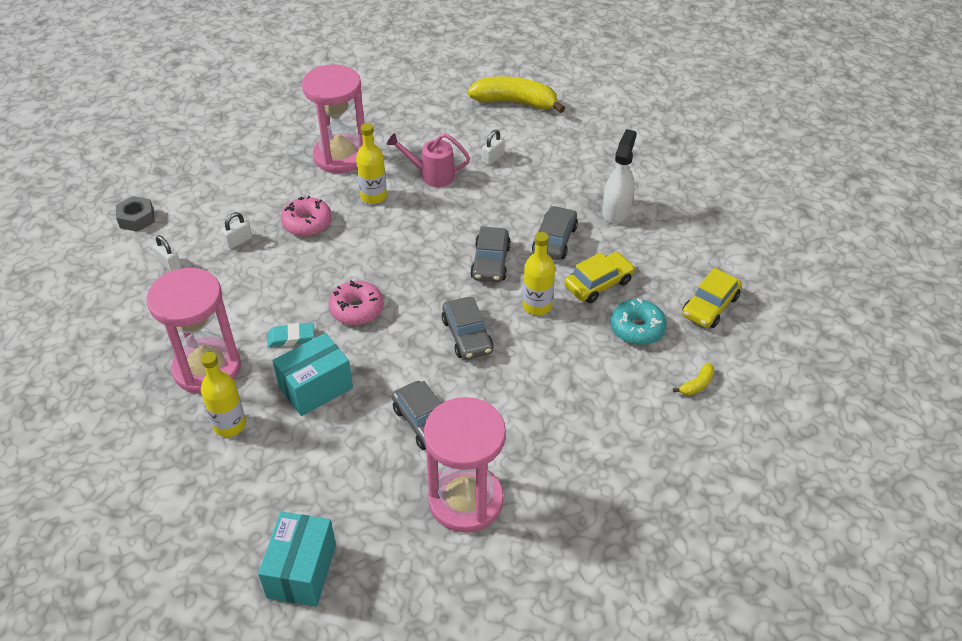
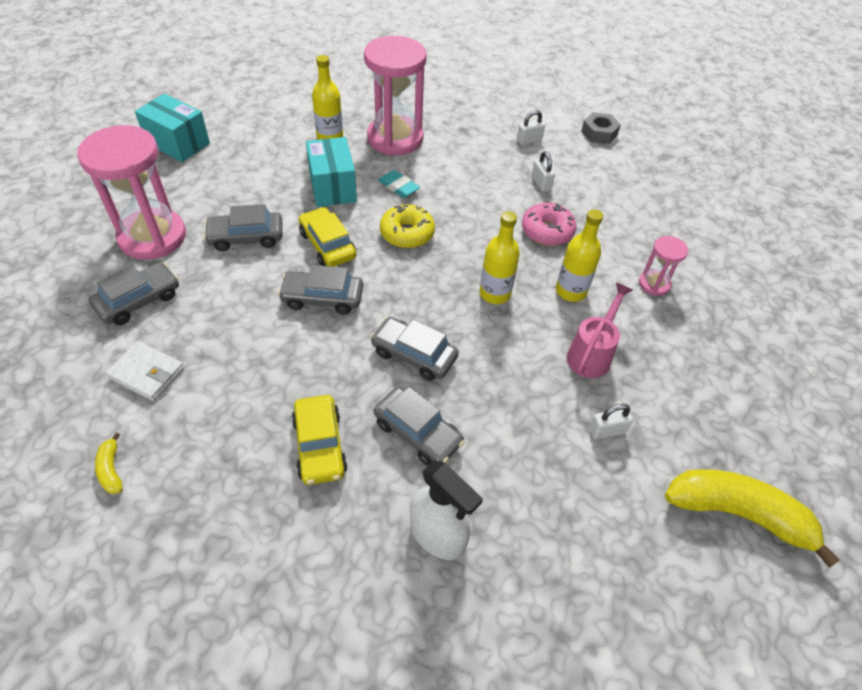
camera: 110 degrees right, 5 degrees up
turquoise eraser [267,323,314,347] -> turquoise eraser turned 60 degrees counterclockwise [378,170,420,198]
pink hourglass [302,64,364,173] -> pink hourglass [639,236,688,296], size x0.48
pink donut [329,280,384,325] -> yellow donut [380,204,435,248]
yellow banana [468,76,565,113] -> yellow banana turned 105 degrees counterclockwise [665,469,840,568]
white padlock [482,130,505,165] -> white padlock turned 75 degrees counterclockwise [589,404,633,439]
yellow bottle [523,232,555,315] -> yellow bottle moved to [480,211,520,304]
turquoise donut [610,298,667,345] -> none
yellow car [682,268,742,328] -> yellow car moved to [299,207,356,267]
none -> grey car [89,262,179,325]
none -> white wallet [106,341,184,401]

